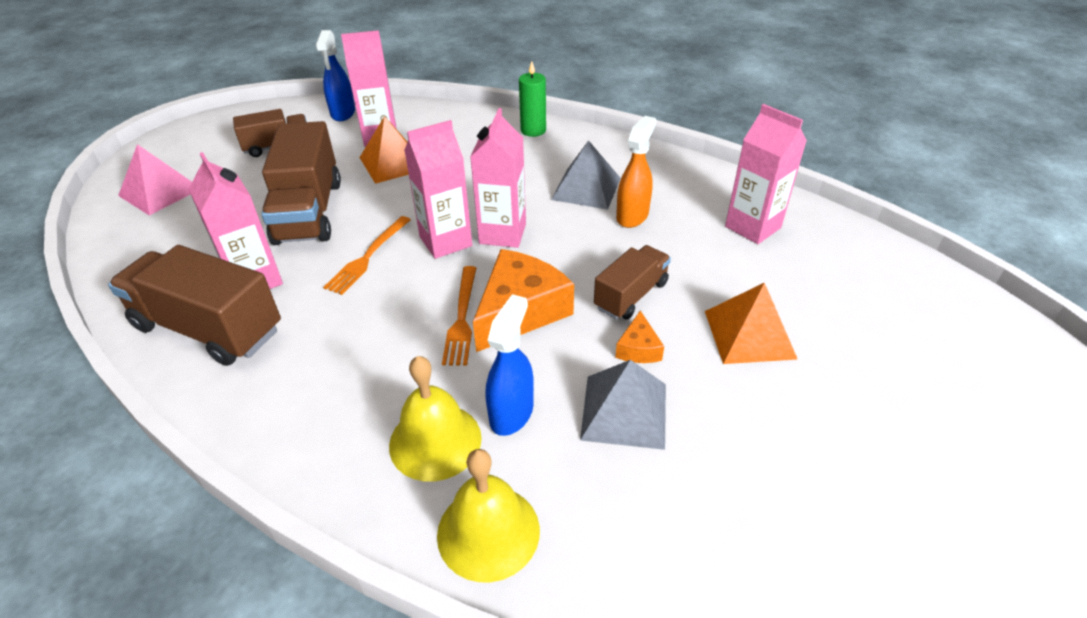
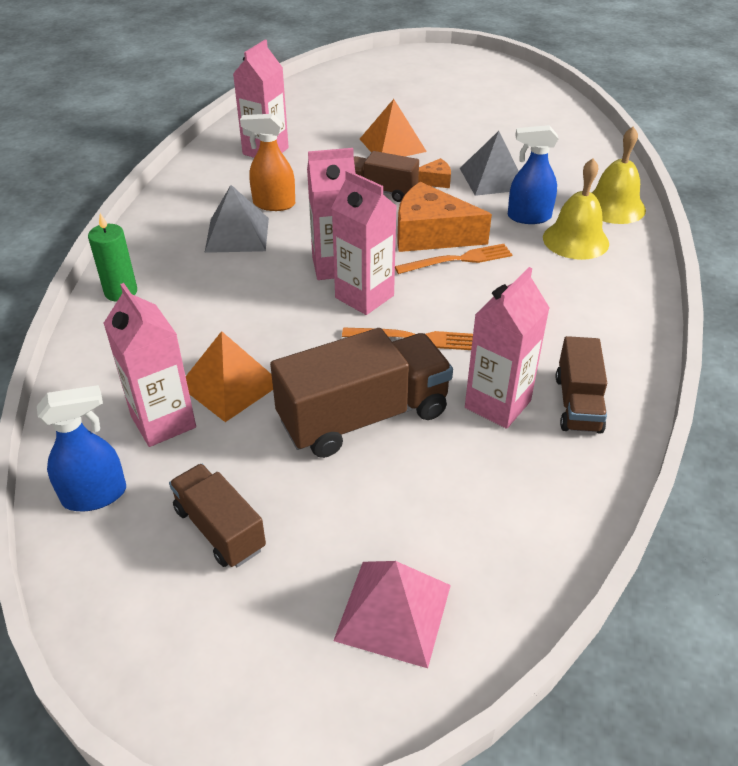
camera: 110 degrees left, 0 degrees up
brown truck [108,245,281,366] -> brown truck [556,336,607,434], size x0.59

